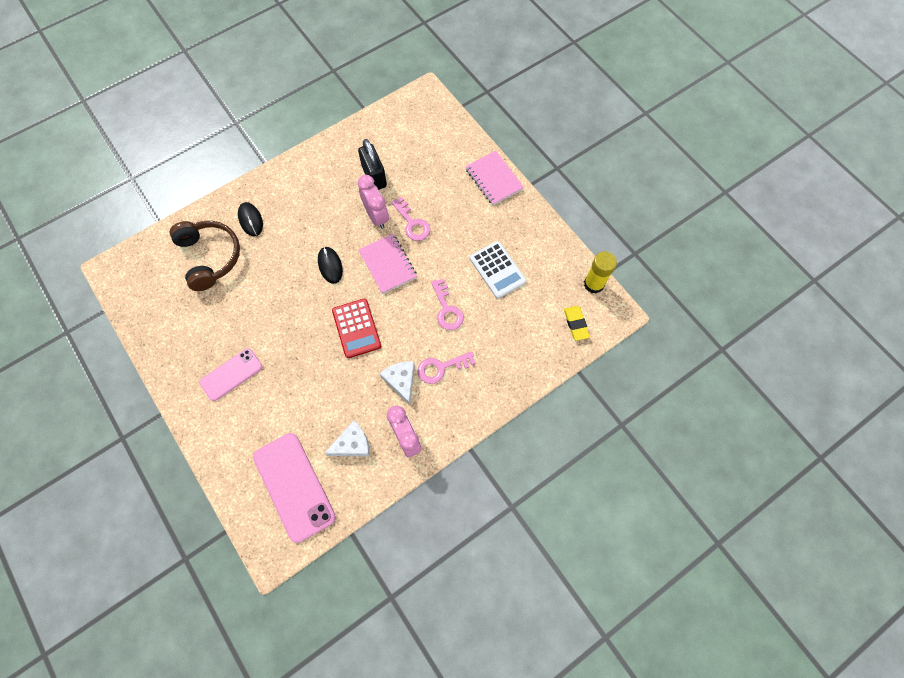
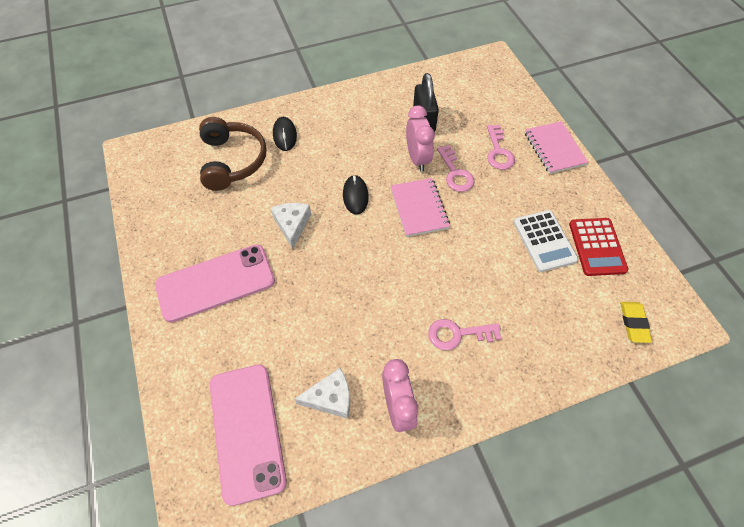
camera: 15 degrees right, 10 degrees down
pink phone [199,348,262,401] -> pink phone [155,244,275,322], size x1.61
red calculator [332,298,381,358] -> red calculator moved to [569,218,628,276]
white cheese [380,361,415,405] -> white cheese moved to [271,203,311,249]
pink key [431,279,464,330] -> pink key moved to [487,125,515,170]
yellow glue stick [584,251,617,294] -> none

